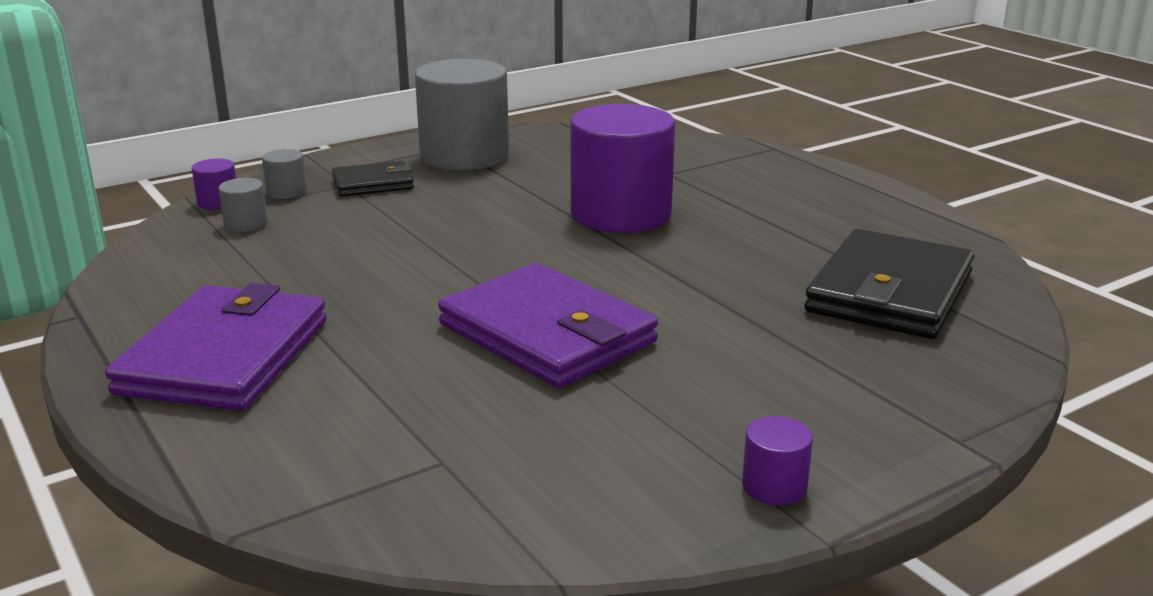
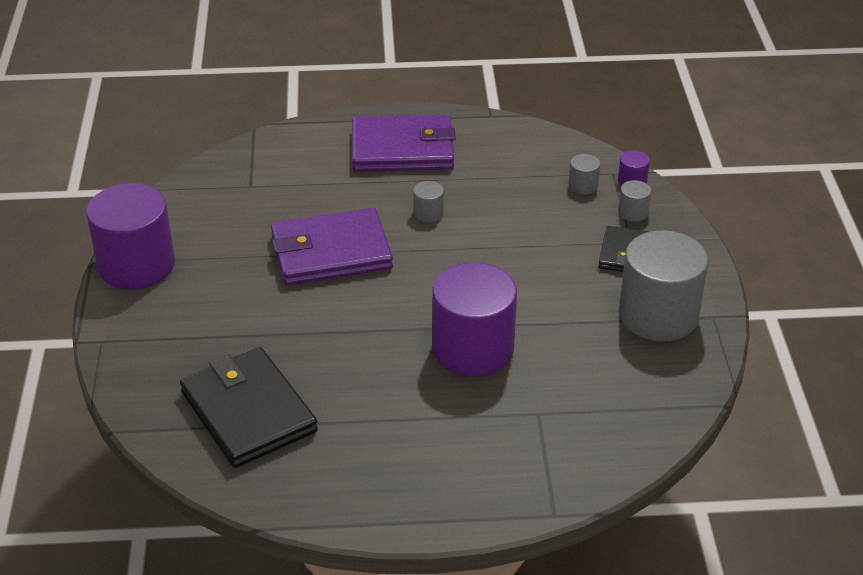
camera: 120 degrees right, 15 degrees up
purple wallet [105,283,327,411] -> purple wallet turned 45 degrees counterclockwise [352,115,456,172]
purple cylinder [742,416,813,505] -> purple cylinder [86,183,175,290], size x2.43
none -> grey cylinder [413,181,444,222]

